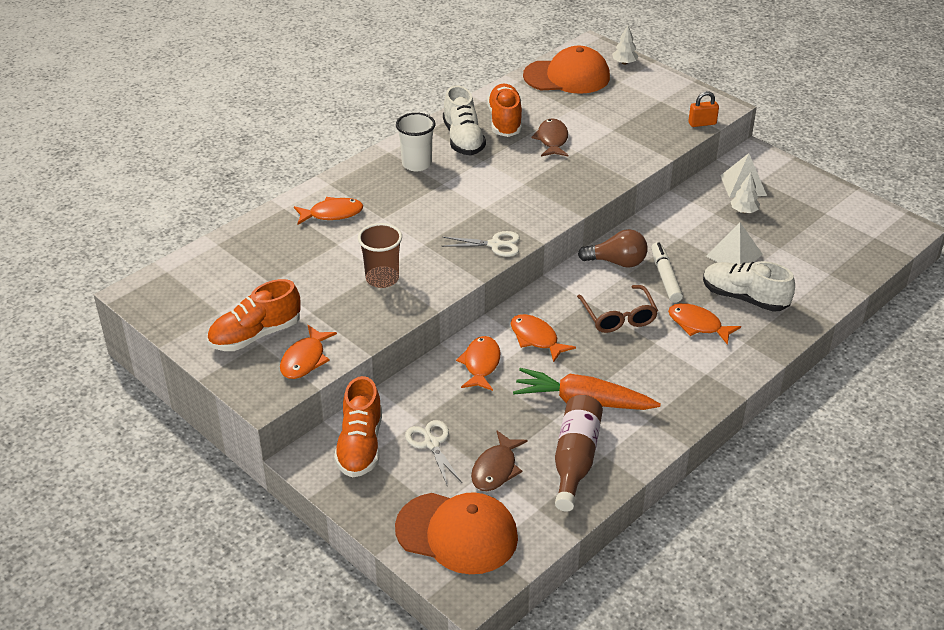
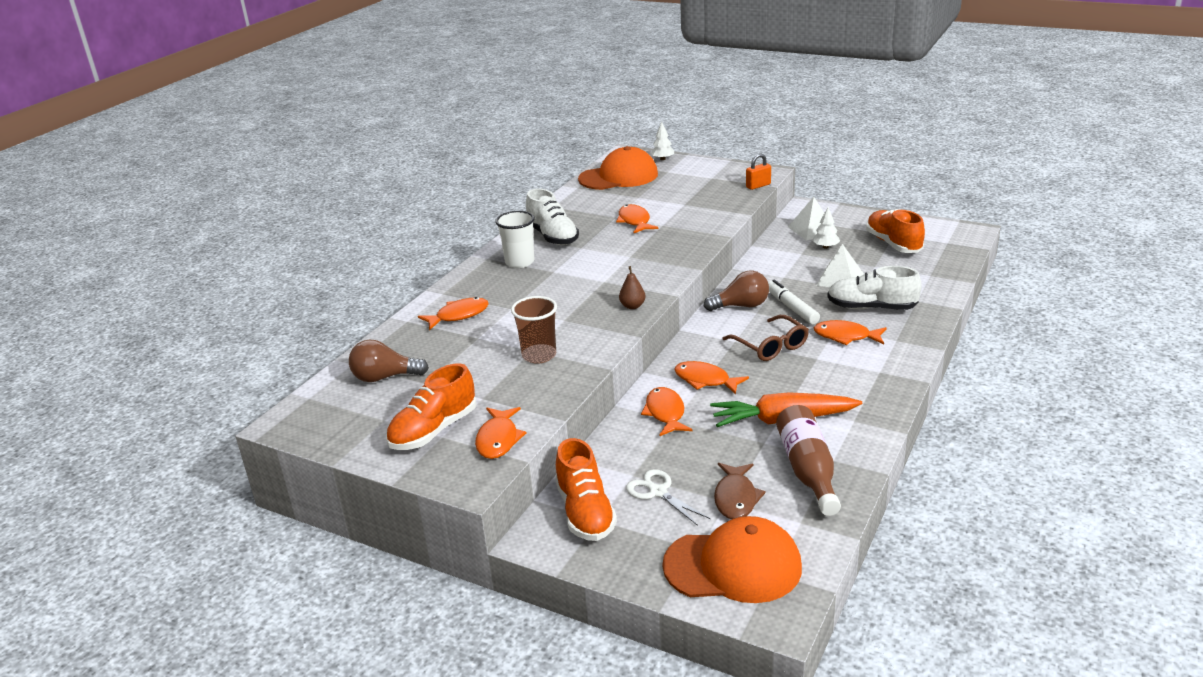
camera: 15 degrees left, 10 degrees down
white scissors [442,231,520,257] -> brown pear [619,266,646,309]
orange shoe [487,84,522,137] -> orange shoe moved to [866,209,925,253]
brown fish [531,118,568,156] -> orange fish [616,204,658,233]
none -> brown light bulb [349,339,429,382]

